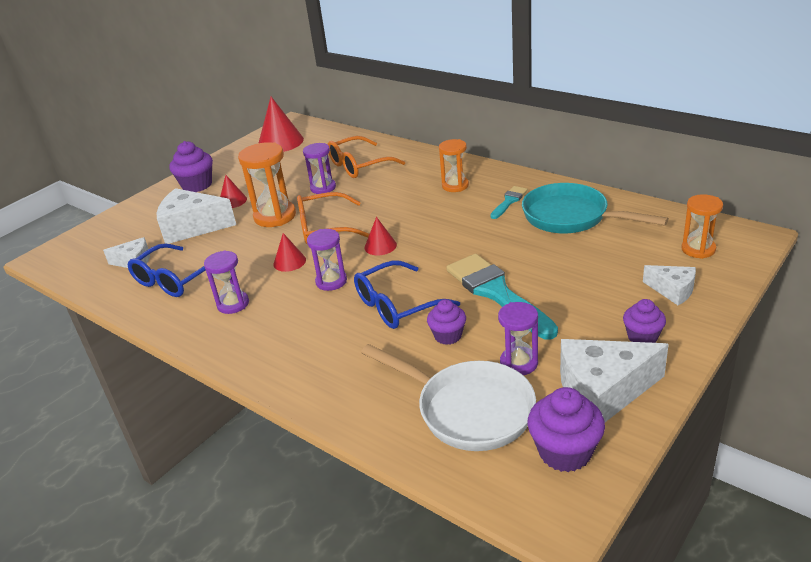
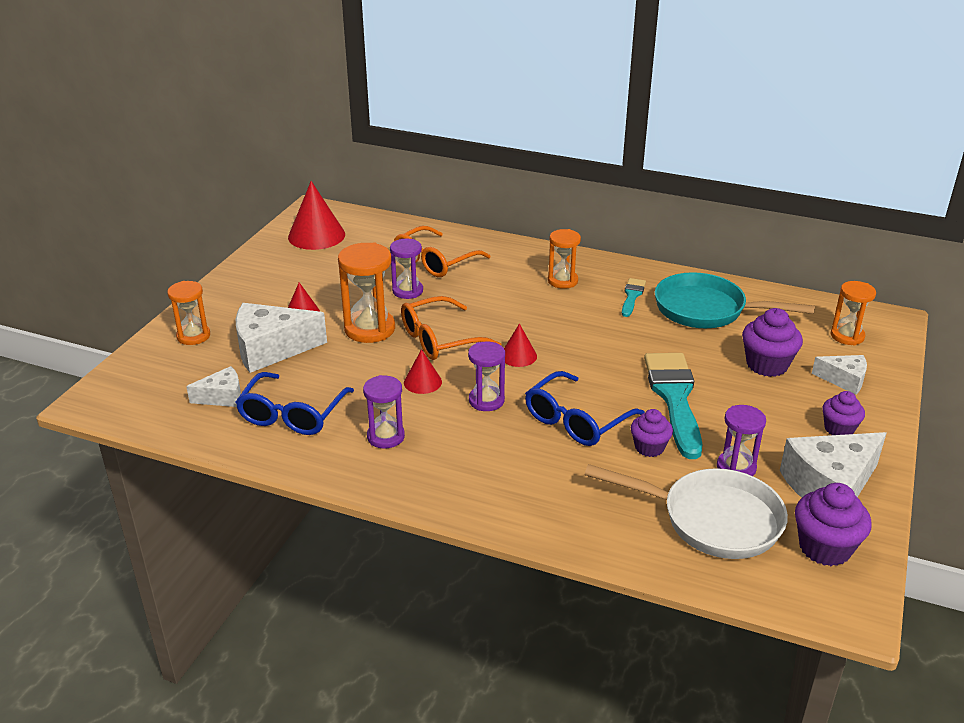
camera: 20 degrees left, 0 degrees up
purple cupcake [169,141,213,192] -> purple cupcake moved to [742,308,803,377]
turquoise brush [446,254,558,340] -> turquoise brush turned 45 degrees clockwise [644,353,702,459]
none -> orange hourglass [167,281,210,345]

